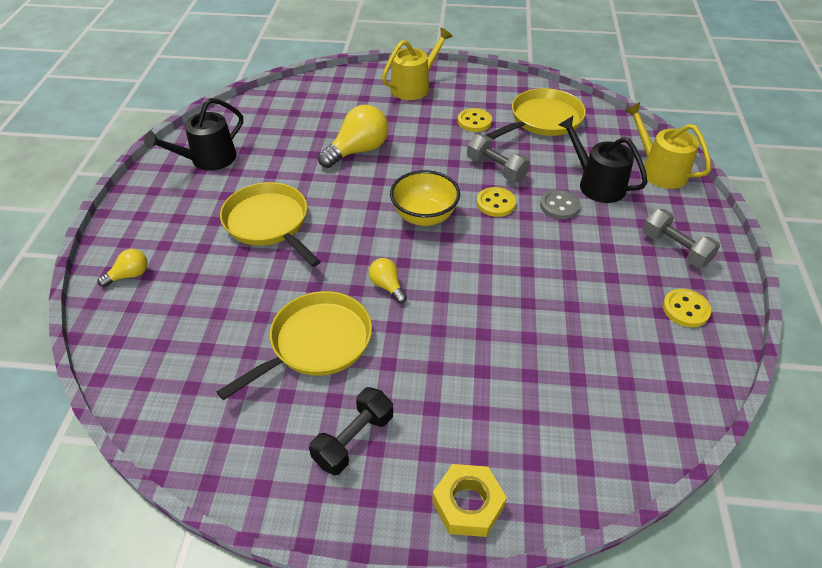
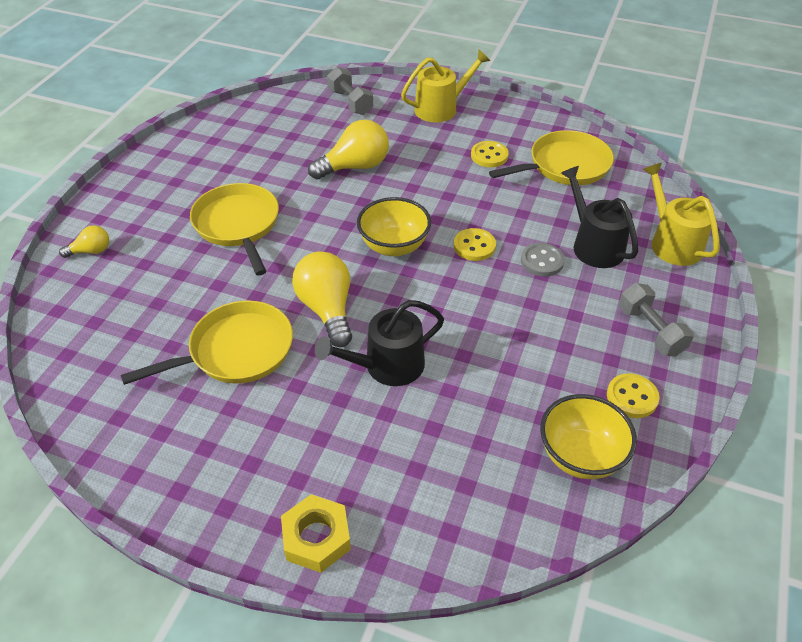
camera: 15 degrees right, 0 degrees up
black watering can [144,98,243,171] -> black watering can moved to [315,300,444,386]
black dumbbell [309,387,393,475] -> none
yellow light bulb [369,258,407,303] -> yellow light bulb [292,252,352,347], size x1.89
grey dumbbell [467,134,530,182] -> grey dumbbell moved to [327,67,373,115]
none -> yellow bowl [540,394,637,479]

